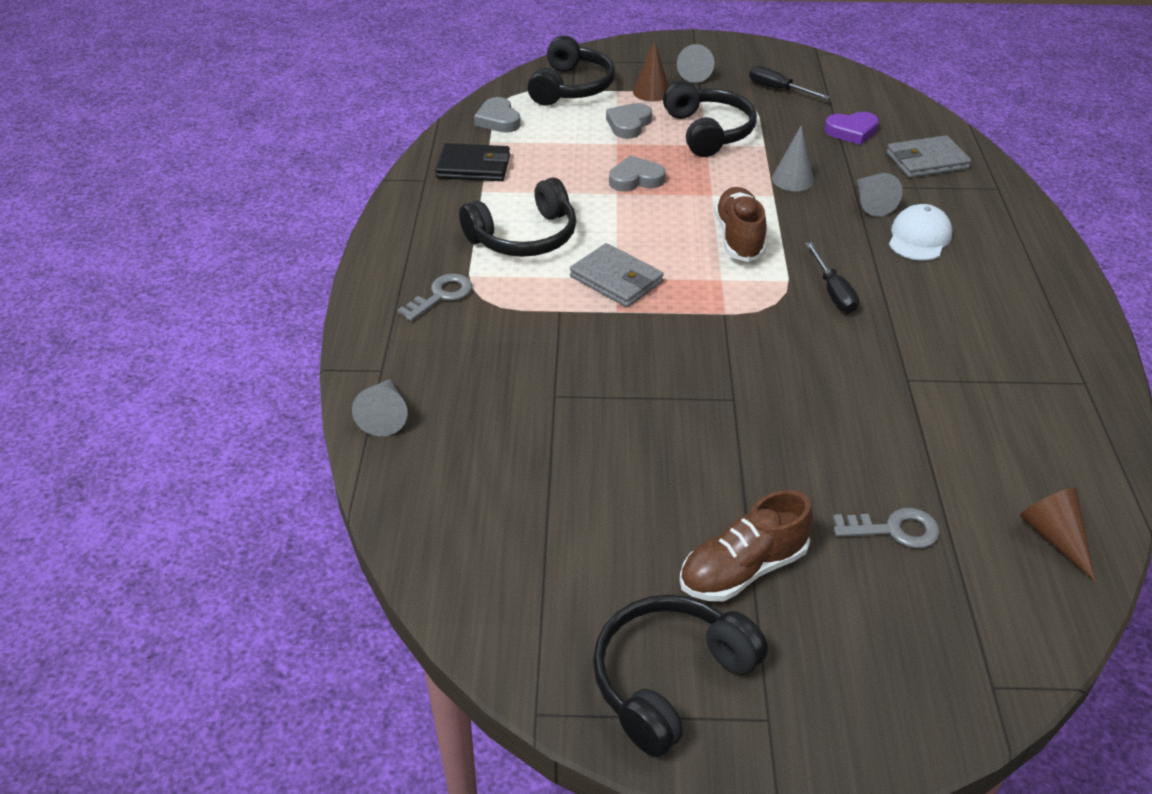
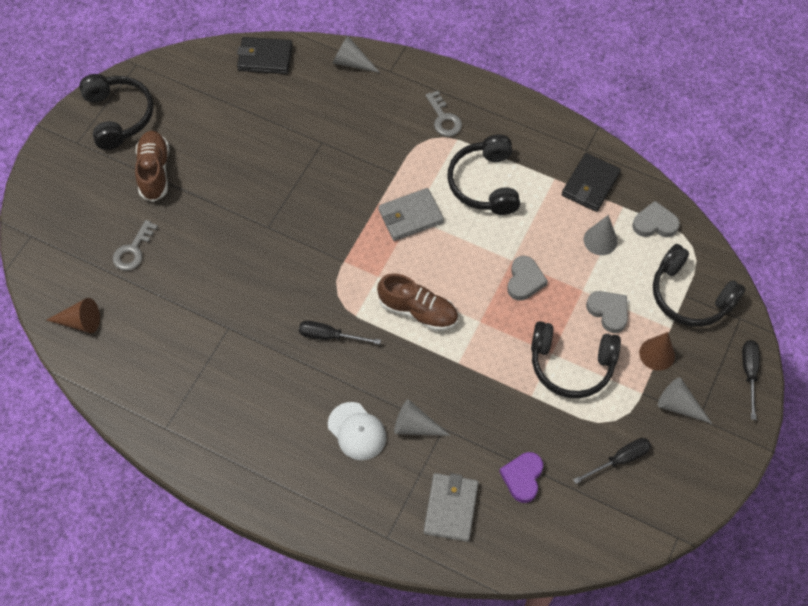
camera: 115 degrees right, 20 degrees up
grey cone [772,125,814,191] -> grey cone moved to [584,215,618,255]
none -> black wallet [237,37,293,74]
none -> black screwdriver [742,340,760,420]

